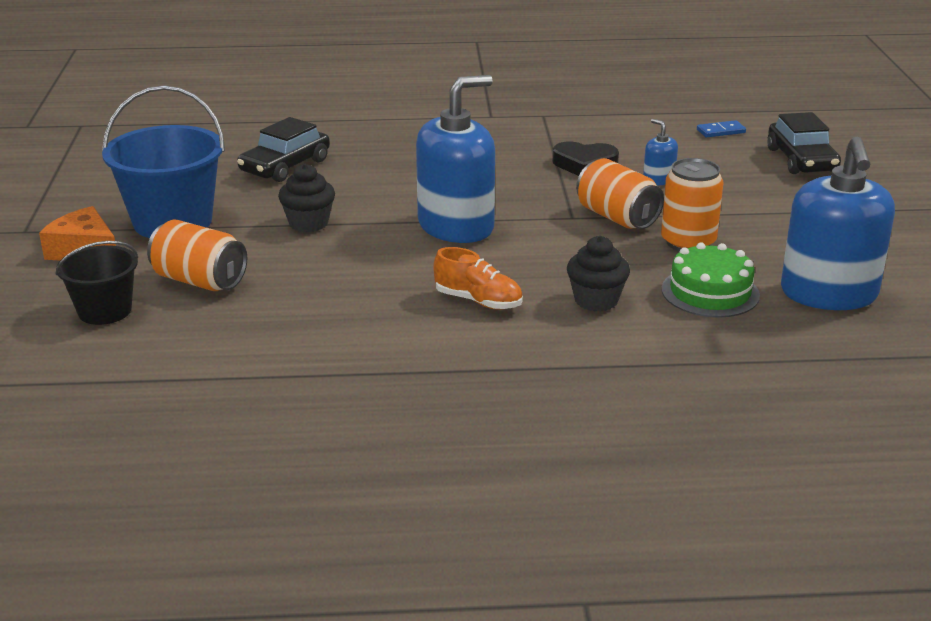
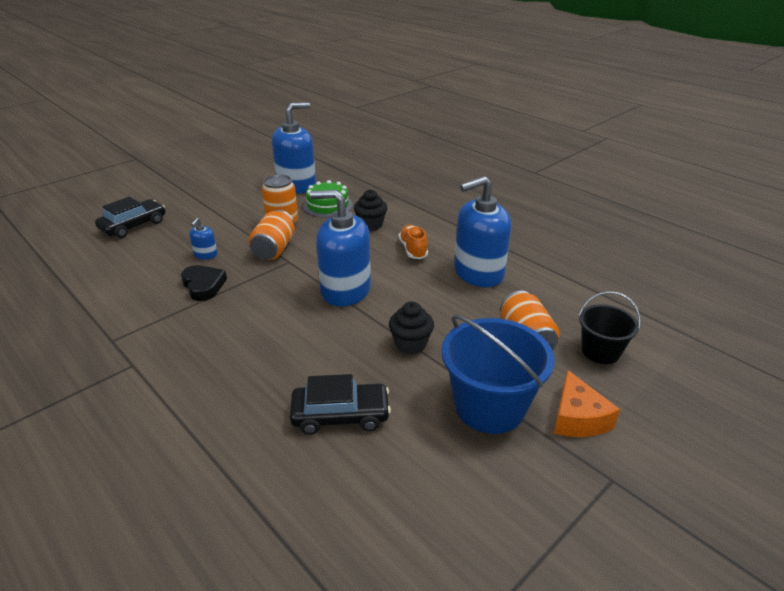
camera: 130 degrees left, 5 degrees up
blue domino [697,120,746,137] -> none
none -> blue soap dispenser [454,176,511,287]

